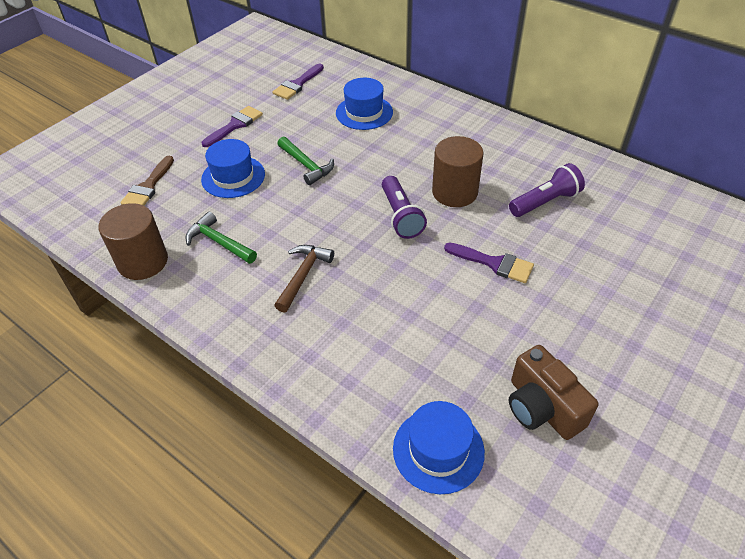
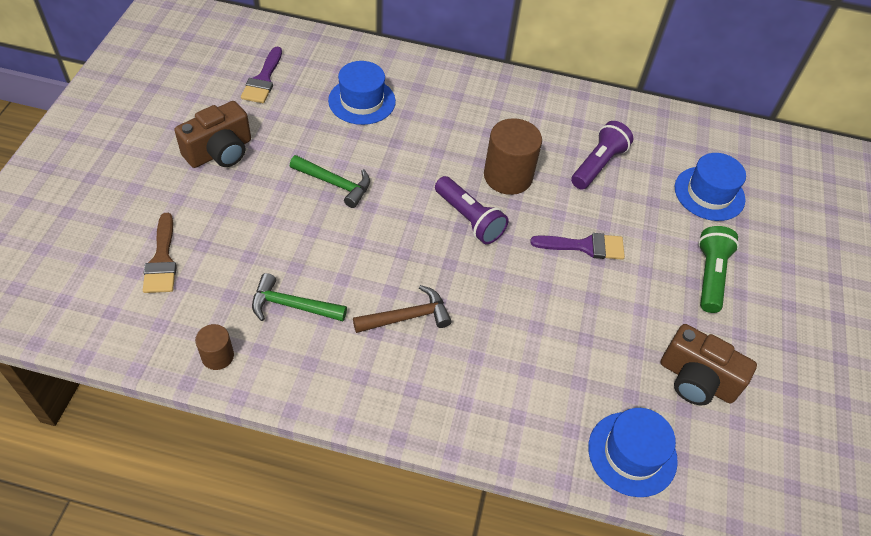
camera: 30 degrees left, 5 degrees up
brown cylinder [99,203,168,280] -> brown cylinder [195,324,234,370], size x0.53
blue hat [201,139,265,198] -> blue hat moved to [675,153,746,221]
purple brush [202,106,263,147] -> brown camera [174,101,251,168]
brown hammer [274,245,334,313] -> brown hammer turned 75 degrees clockwise [353,285,452,333]
none -> green flashlight [698,226,739,313]

